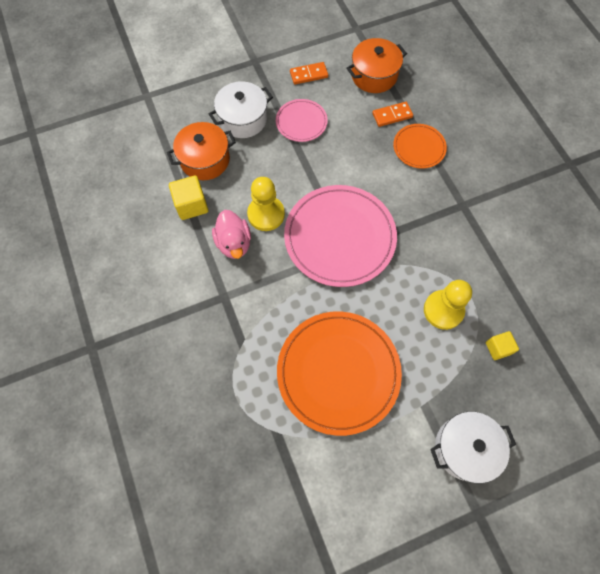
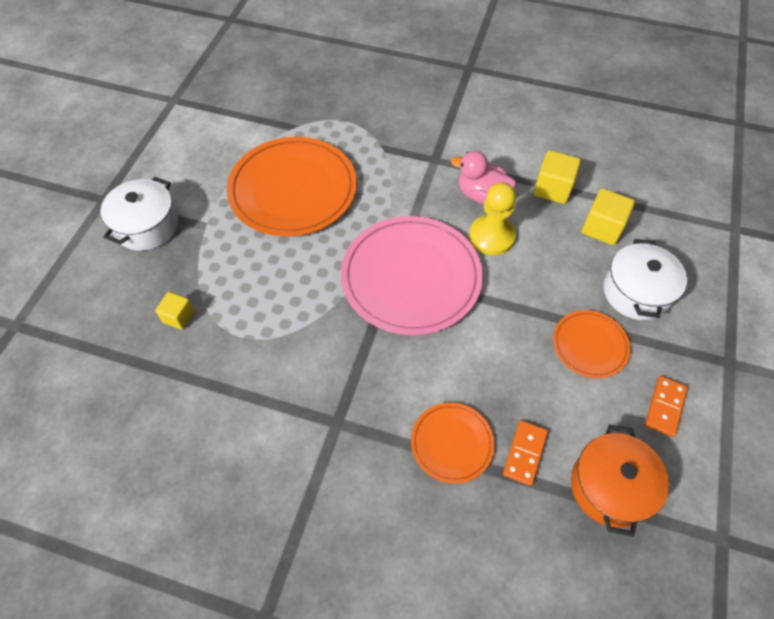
camera: 130 degrees right, 10 degrees down
orange pot [167,122,236,180] -> yellow cube [582,188,635,245]
pink plate [276,99,328,142] -> orange plate [553,310,631,379]
yellow pawn [424,280,472,330] -> none

